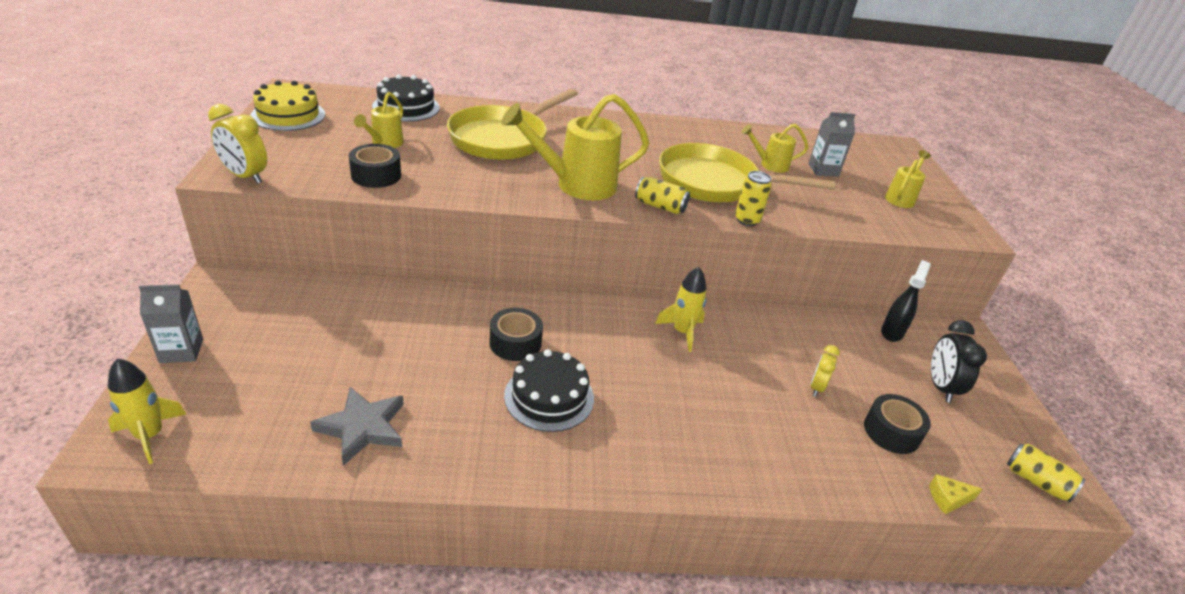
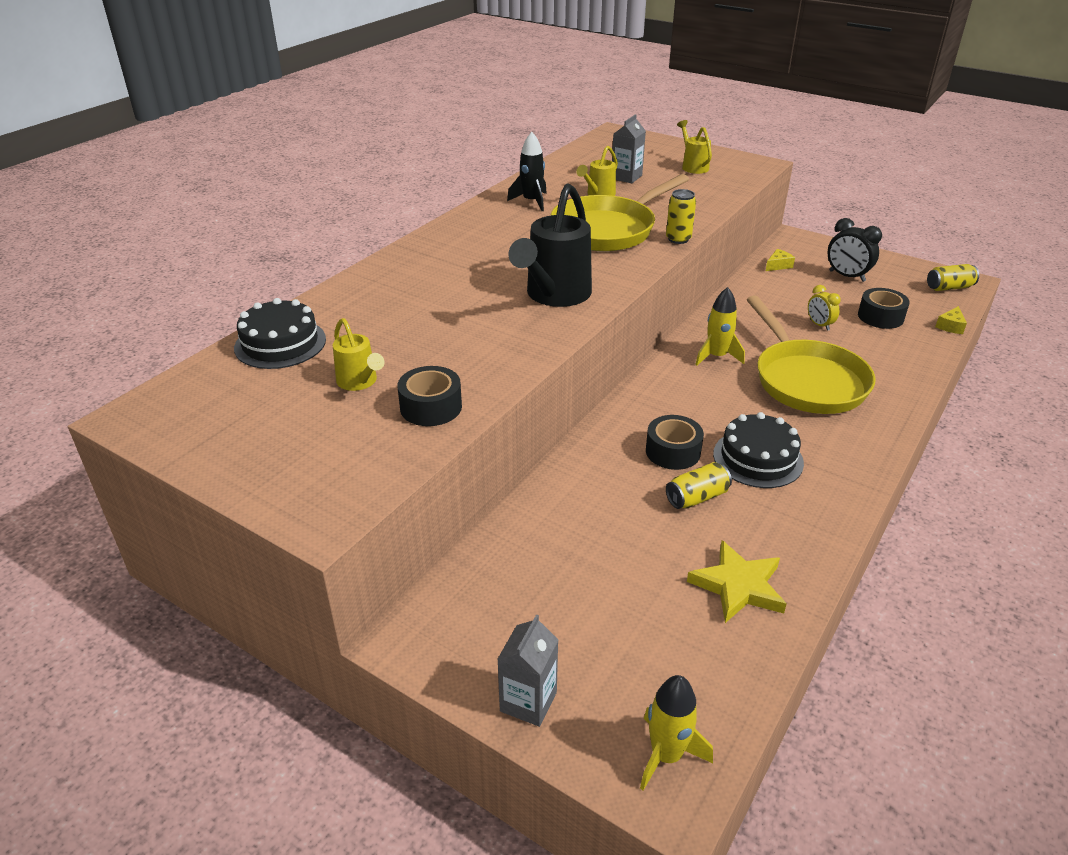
camera: 50 degrees left, 0 degrees up
yellow clock [208,104,267,184] -> none
yellow cake [250,81,325,131] -> none
grey star [310,387,404,466] -> yellow star [687,540,787,623]
yellow pan [447,88,578,160] -> yellow pan moved to [747,296,876,414]
yellow watering can [502,94,649,200] -> black watering can [508,183,592,307]
yellow can [635,177,690,214] -> yellow can moved to [666,462,732,509]
black spray bottle [881,260,931,342] -> yellow cheese [766,249,795,271]
none -> black rocket [507,132,547,211]

